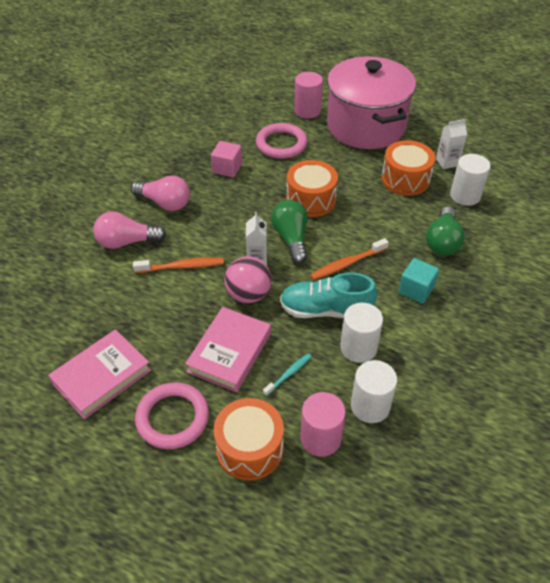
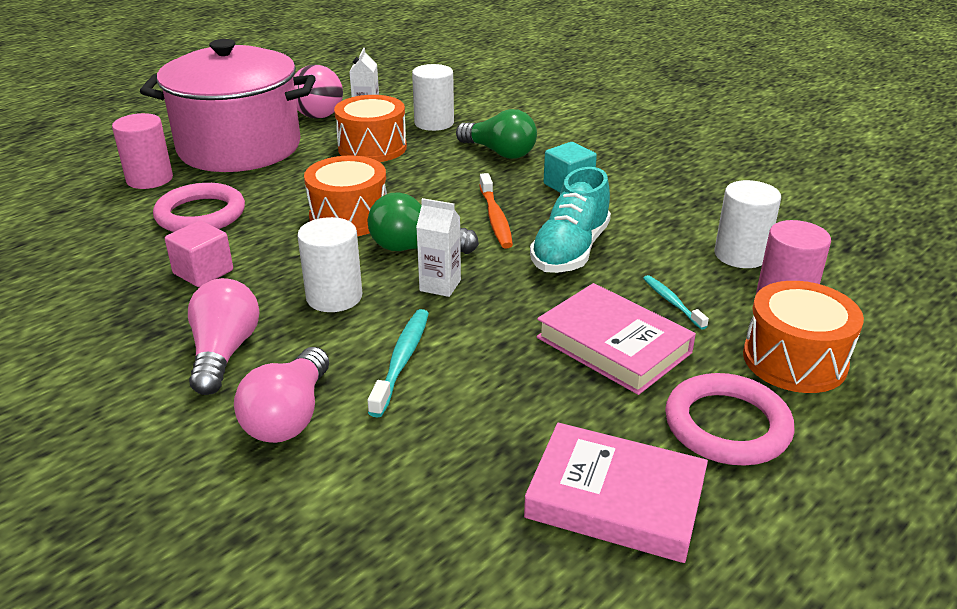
camera: 70 degrees left, 15 degrees down
pink book [48,329,151,419] -> pink book turned 45 degrees counterclockwise [524,423,708,563]
pink light bulb [131,175,190,211] -> pink light bulb turned 45 degrees counterclockwise [188,278,259,395]
orange toothbrush [133,257,224,273] -> turquoise toothbrush [367,309,429,417]
pink ball [224,256,271,303] -> pink ball moved to [294,65,343,119]
white cylinder [340,303,383,363] -> white cylinder moved to [297,217,362,312]

